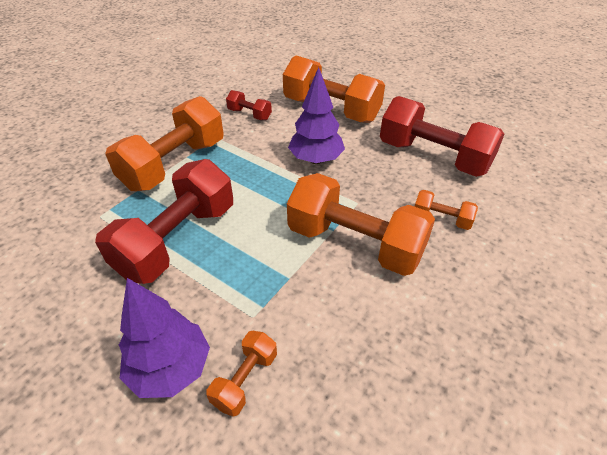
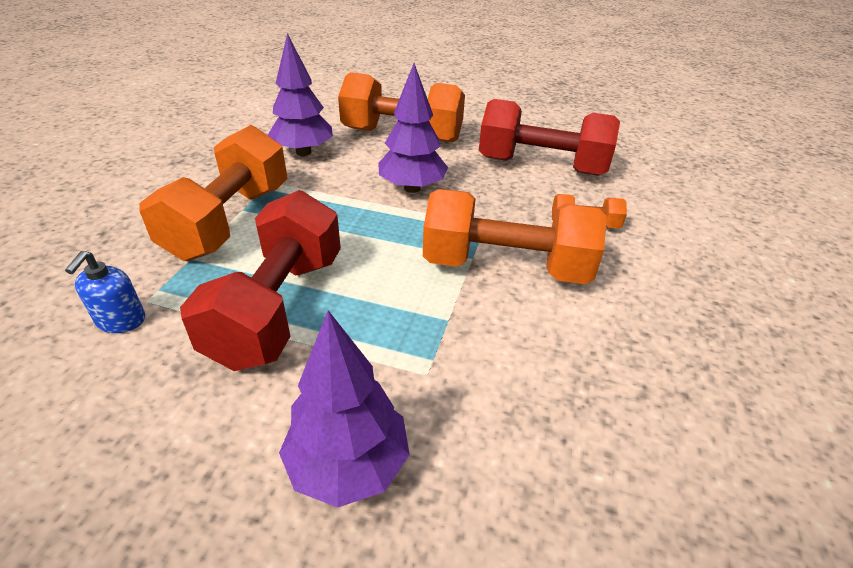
camera: 20 degrees left, 5 degrees down
orange dumbbell [206,331,277,417] -> none
red dumbbell [226,90,272,120] -> purple tree [268,33,333,156]
none -> blue soap dispenser [65,251,145,333]

